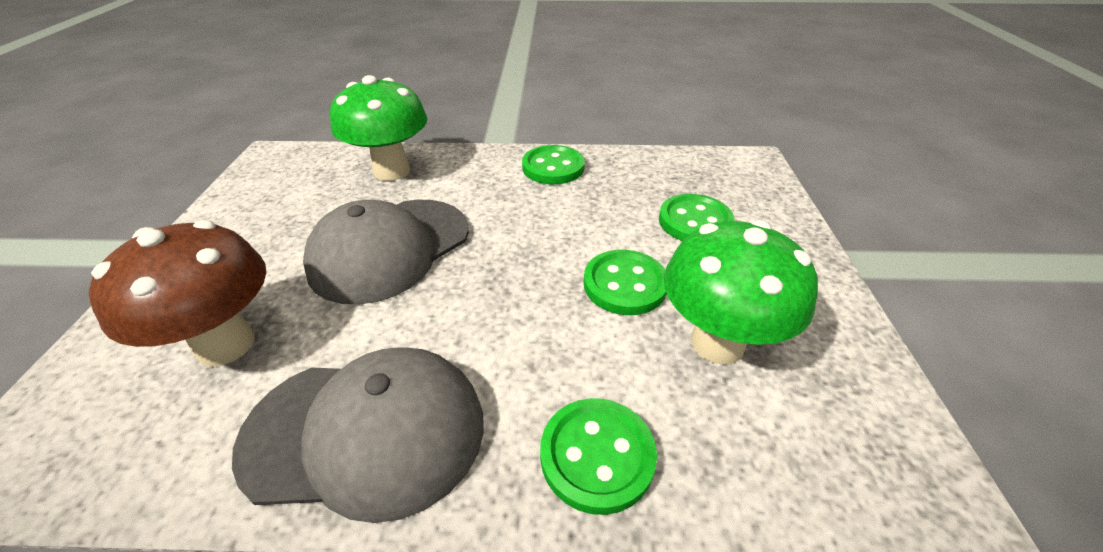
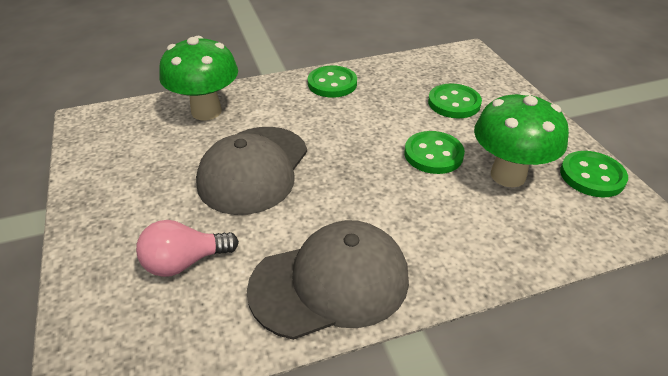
camera: 20 degrees left, 0 degrees up
brown mushroom [88,220,266,366] -> pink light bulb [136,220,239,277]
green button [540,398,657,515] -> green button moved to [560,151,628,197]

